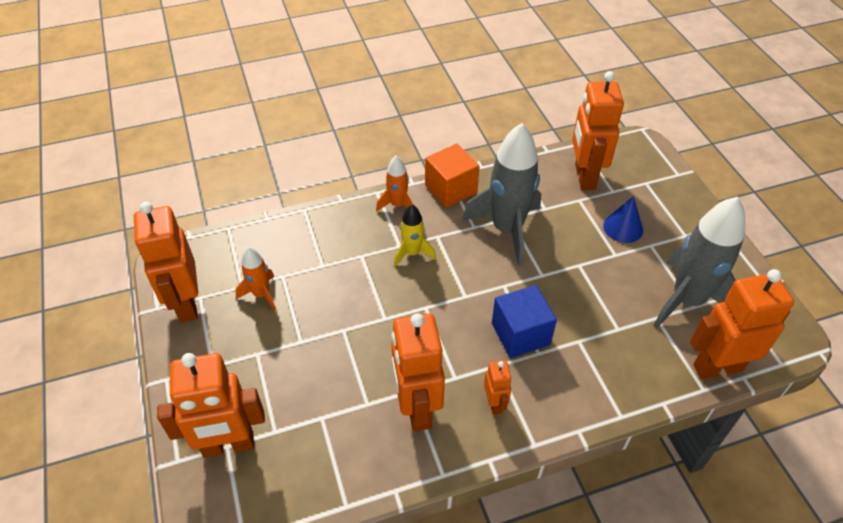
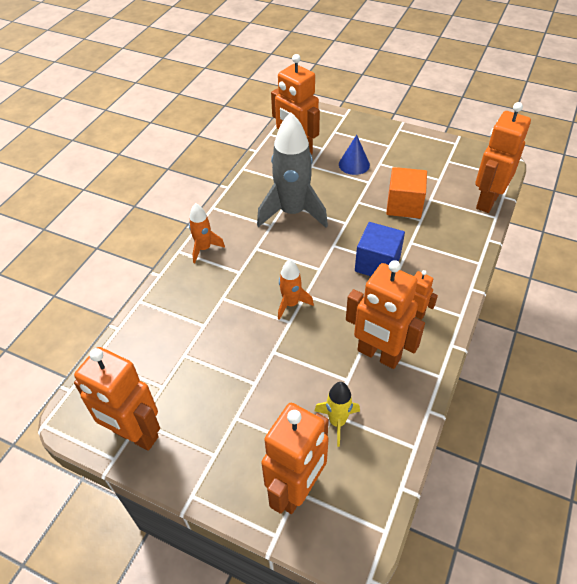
camera: 45 degrees left, 0 degrees up
orange rocket [235,247,276,311] -> orange rocket moved to [278,260,314,320]
yellow rocket [394,204,436,266] -> yellow rocket moved to [314,382,360,447]
orange cube [425,144,480,208] -> orange cube moved to [386,167,427,219]
grey rocket [653,197,745,328] -> none

